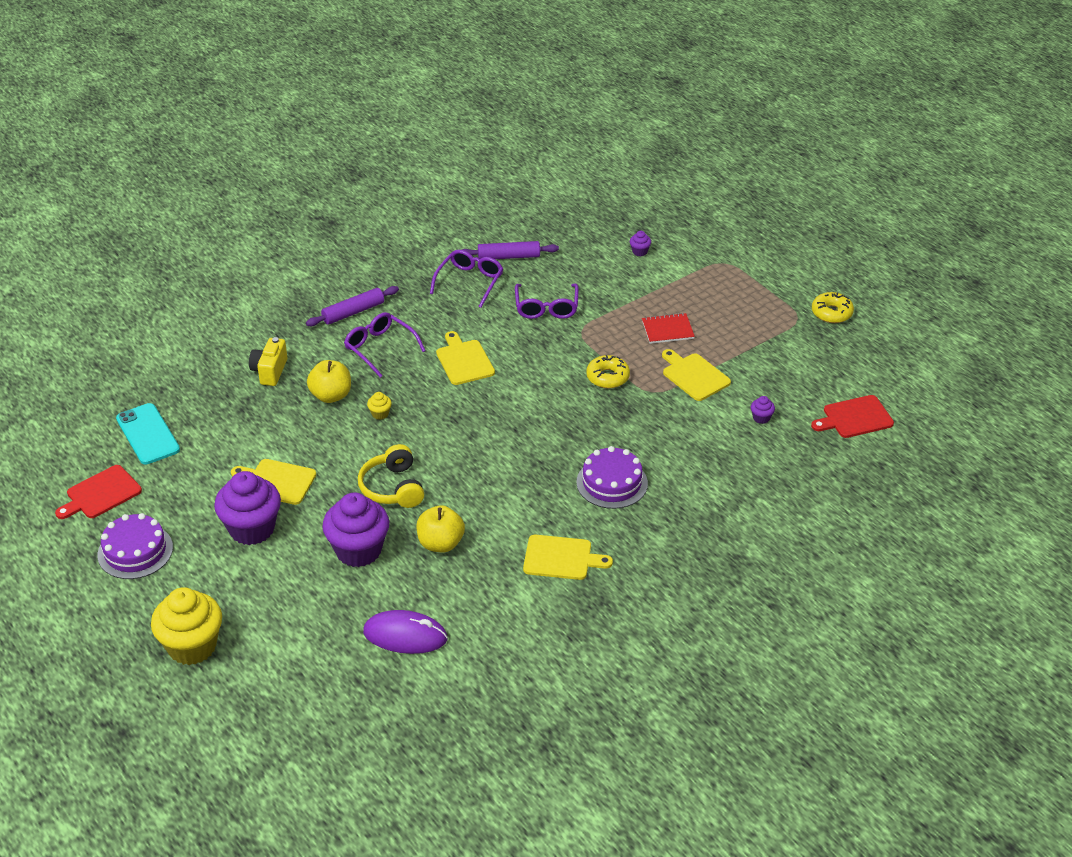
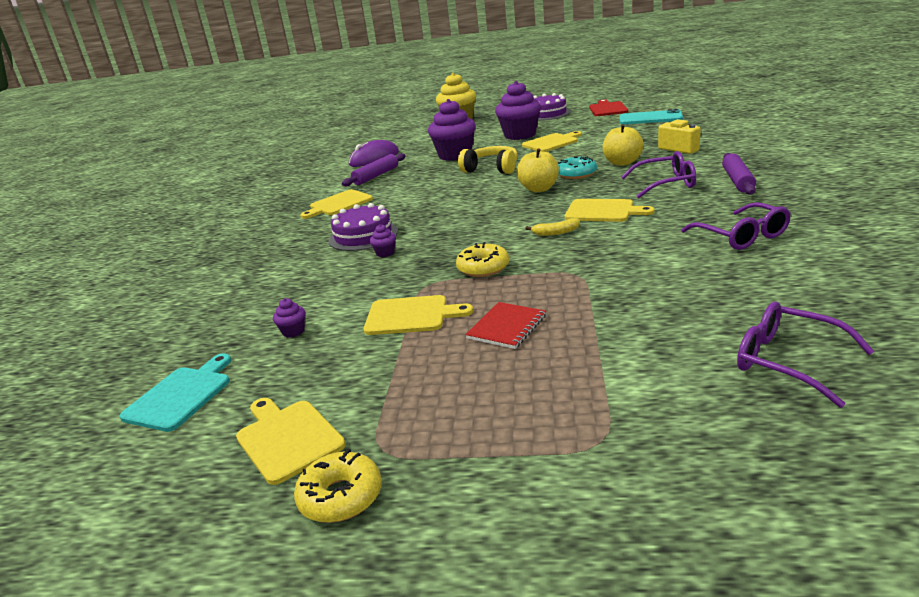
camera: 135 degrees right, 15 degrees down
yellow cupcake [367,392,392,420] -> turquoise donut [558,156,597,179]
yellow apple [416,505,465,552] -> yellow apple moved to [516,148,559,192]
purple rolling pin [462,241,559,259] -> purple rolling pin moved to [342,153,405,187]
purple glasses [515,284,579,319] -> purple glasses moved to [737,302,874,408]
purple cupcake [630,231,651,256] -> purple cupcake moved to [370,224,396,257]
red cutting board [811,395,894,438] -> turquoise cutting board [120,354,231,432]
none -> yellow cutting board [236,398,346,485]
none -> yellow banana [525,218,580,236]

